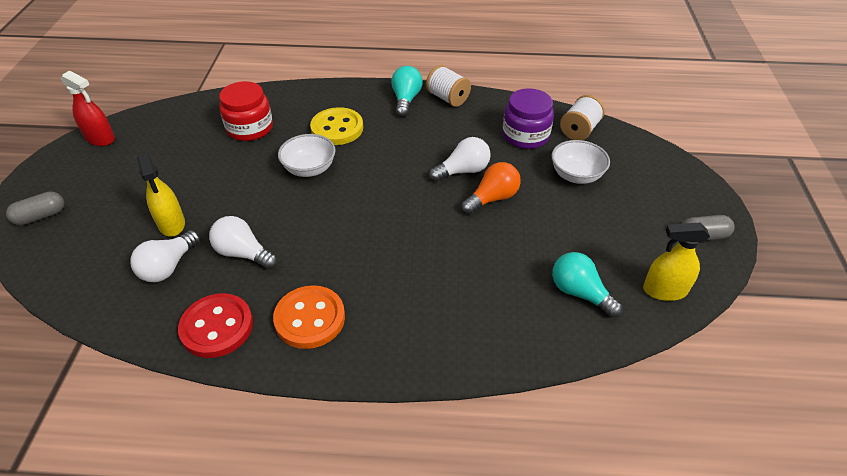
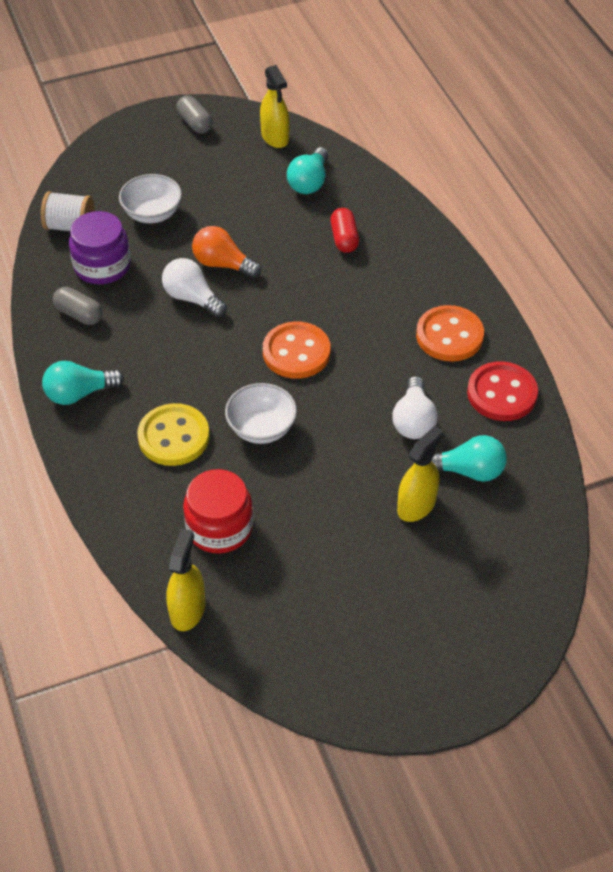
camera: 115 degrees left, 5 degrees up
grey capsule [6,191,64,225] -> grey capsule moved to [53,287,103,325]
red spray bottle [61,70,115,146] -> none
white light bulb [130,230,200,282] -> turquoise light bulb [431,435,507,482]
white spool [426,65,471,107] -> none
none -> yellow spray bottle [166,528,205,631]
none -> orange button [263,321,330,379]
none -> red capsule [330,208,359,253]

